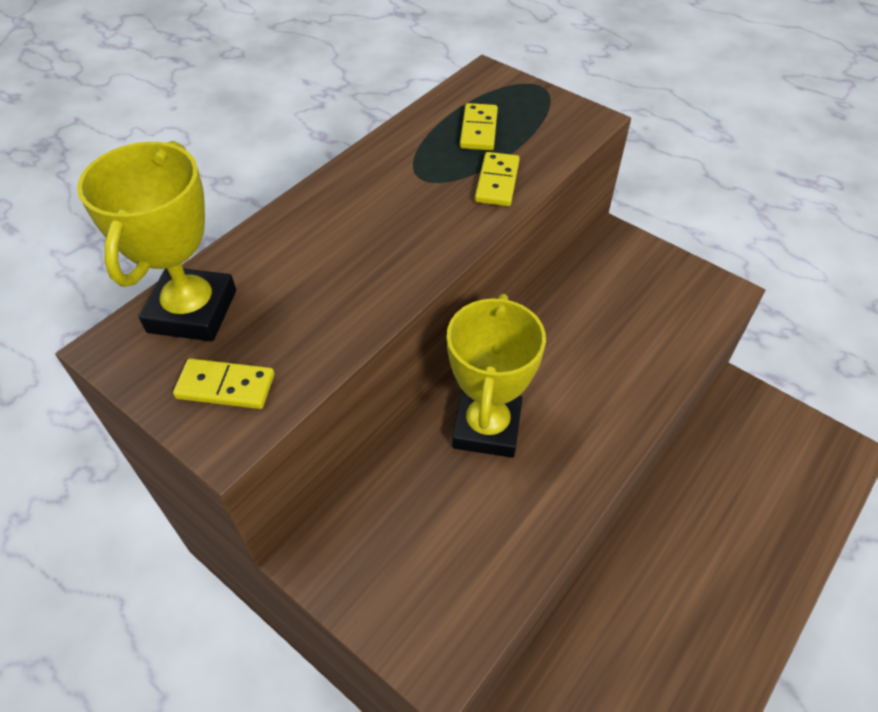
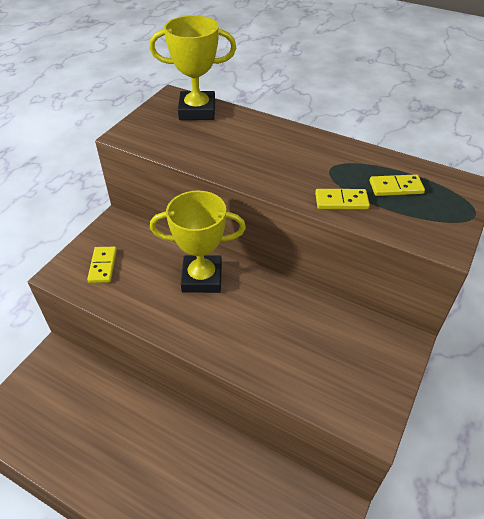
camera: 80 degrees right, 5 degrees down
yellow domino [173,358,274,409] -> yellow domino moved to [87,247,117,283]

